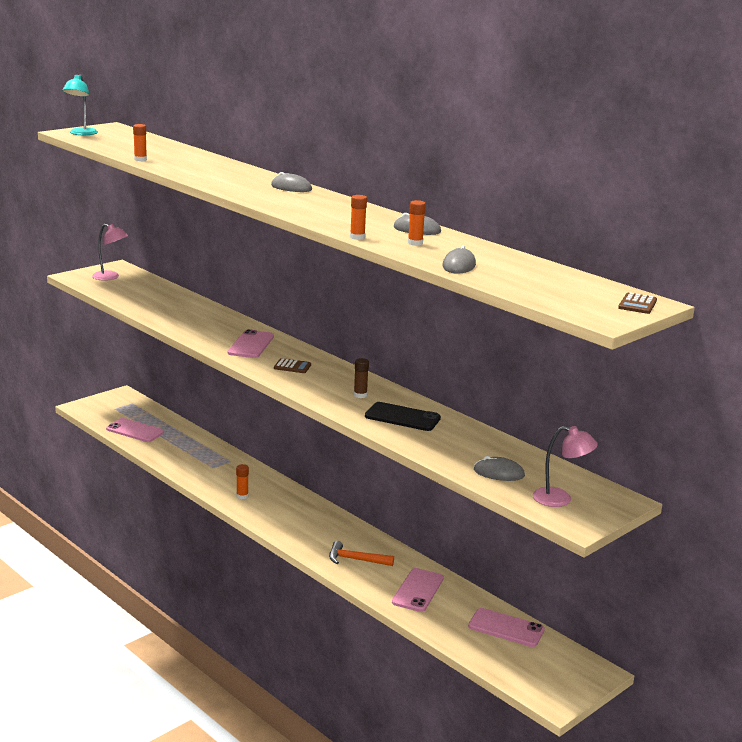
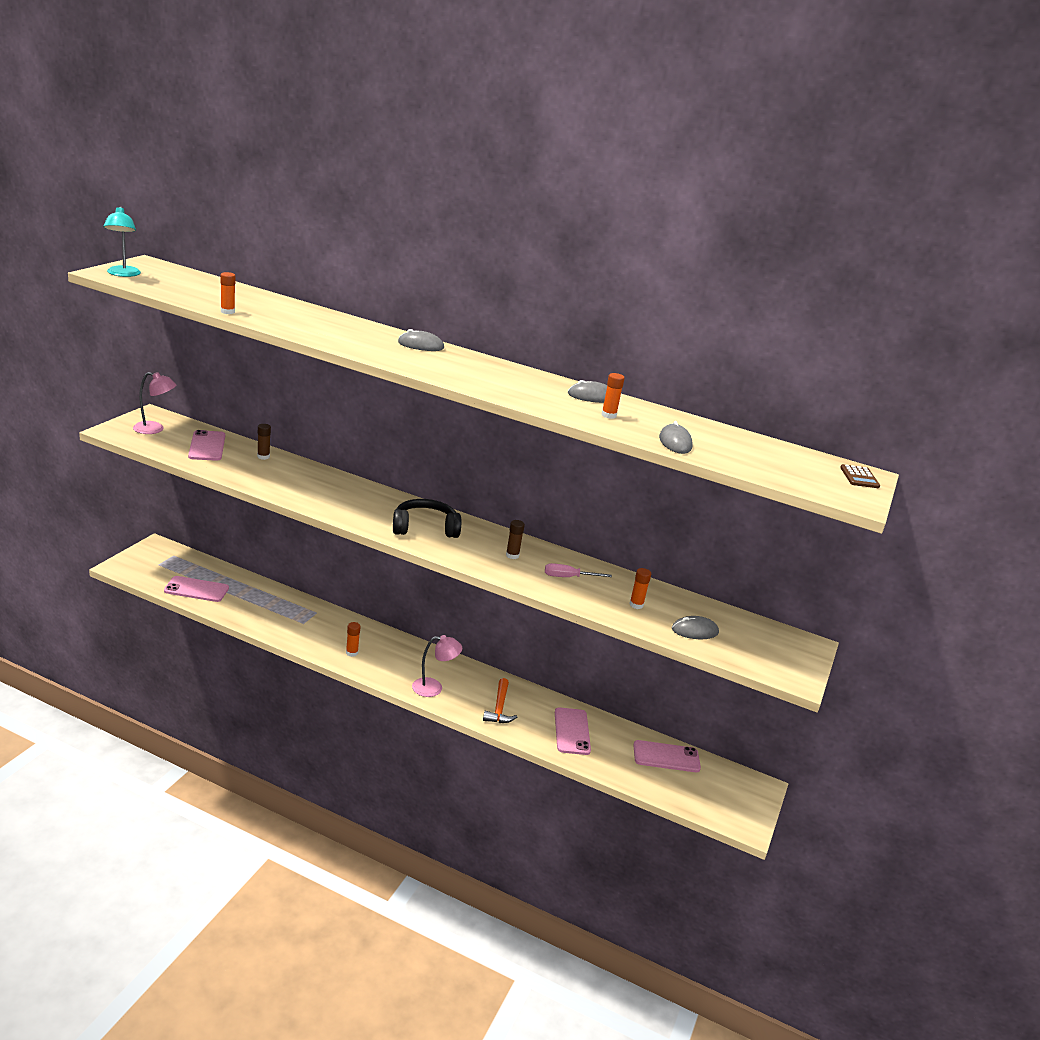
camera: 25 degrees left, 5 degrees up
pink phone [228,329,274,358] -> pink phone moved to [188,430,225,461]
brown calculator [274,358,311,373] -> black headphones [393,499,461,538]
orange hammer [329,541,394,566] -> orange hammer turned 75 degrees counterclockwise [483,678,517,723]
orange glue stick [350,195,367,240] -> orange glue stick moved to [629,568,651,609]
black phone [365,402,441,431] -> pink screwdriver [545,563,612,577]
pink lamp [533,426,598,507] -> pink lamp moved to [412,635,462,697]
none -> brown glue stick [257,424,271,460]

